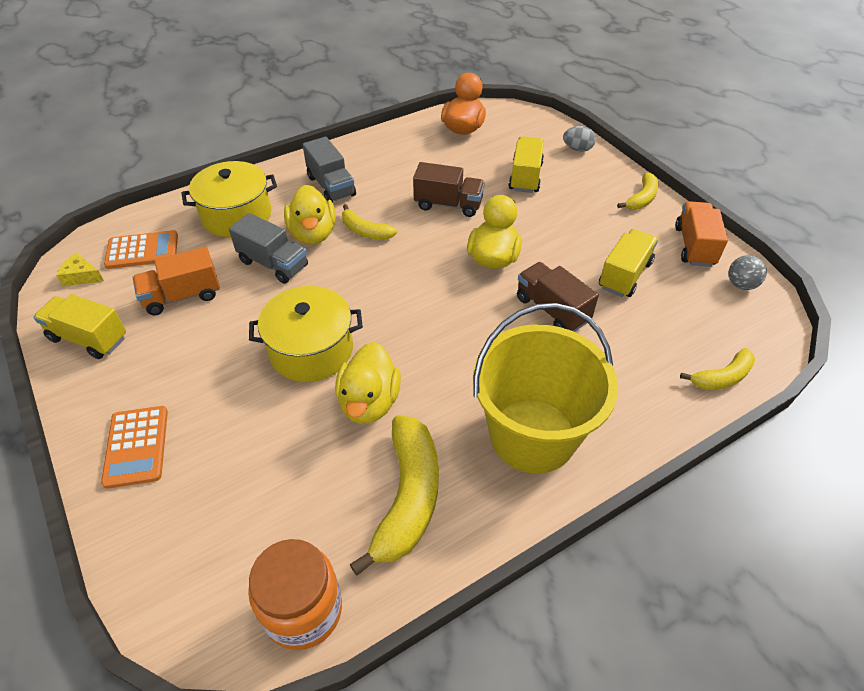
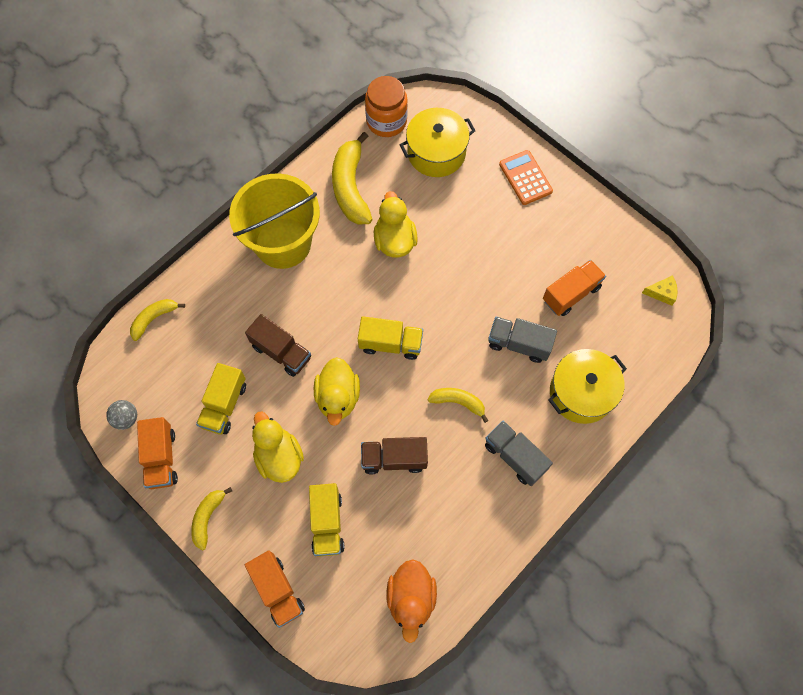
camera: 165 degrees right, 20 degrees up
yellow truck [33,294,126,359] -> yellow truck moved to [358,316,423,360]
orange calculator [104,230,178,269] -> none
yellow pot [249,286,363,382] -> yellow pot moved to [400,108,476,177]
yellow duck [284,184,336,244] -> yellow duck moved to [252,412,304,483]
grey egg [563,126,596,152] -> orange truck [245,550,305,628]

